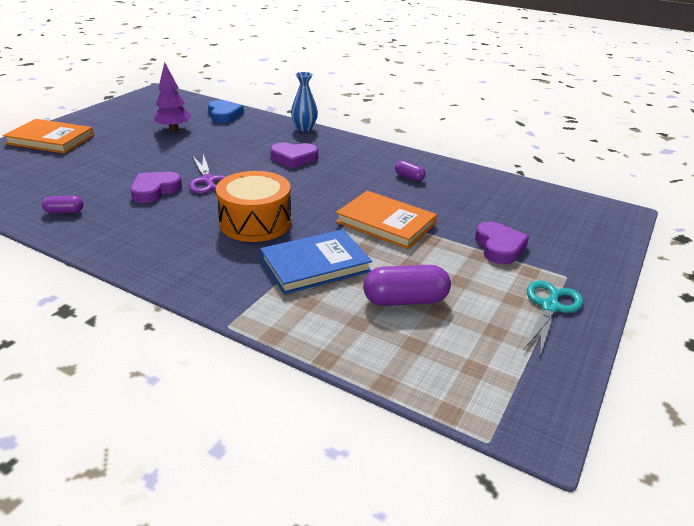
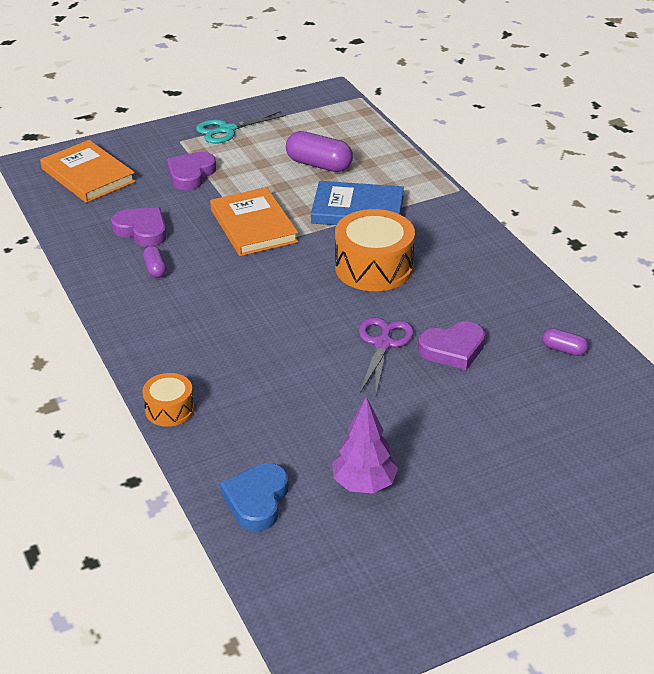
camera: 145 degrees left, 5 degrees up
orange book [3,119,94,154] -> orange book moved to [40,140,136,203]
purple heart [270,142,318,168] -> purple heart moved to [111,207,167,247]
blue vase [291,72,318,132] -> orange drum [143,373,194,427]

